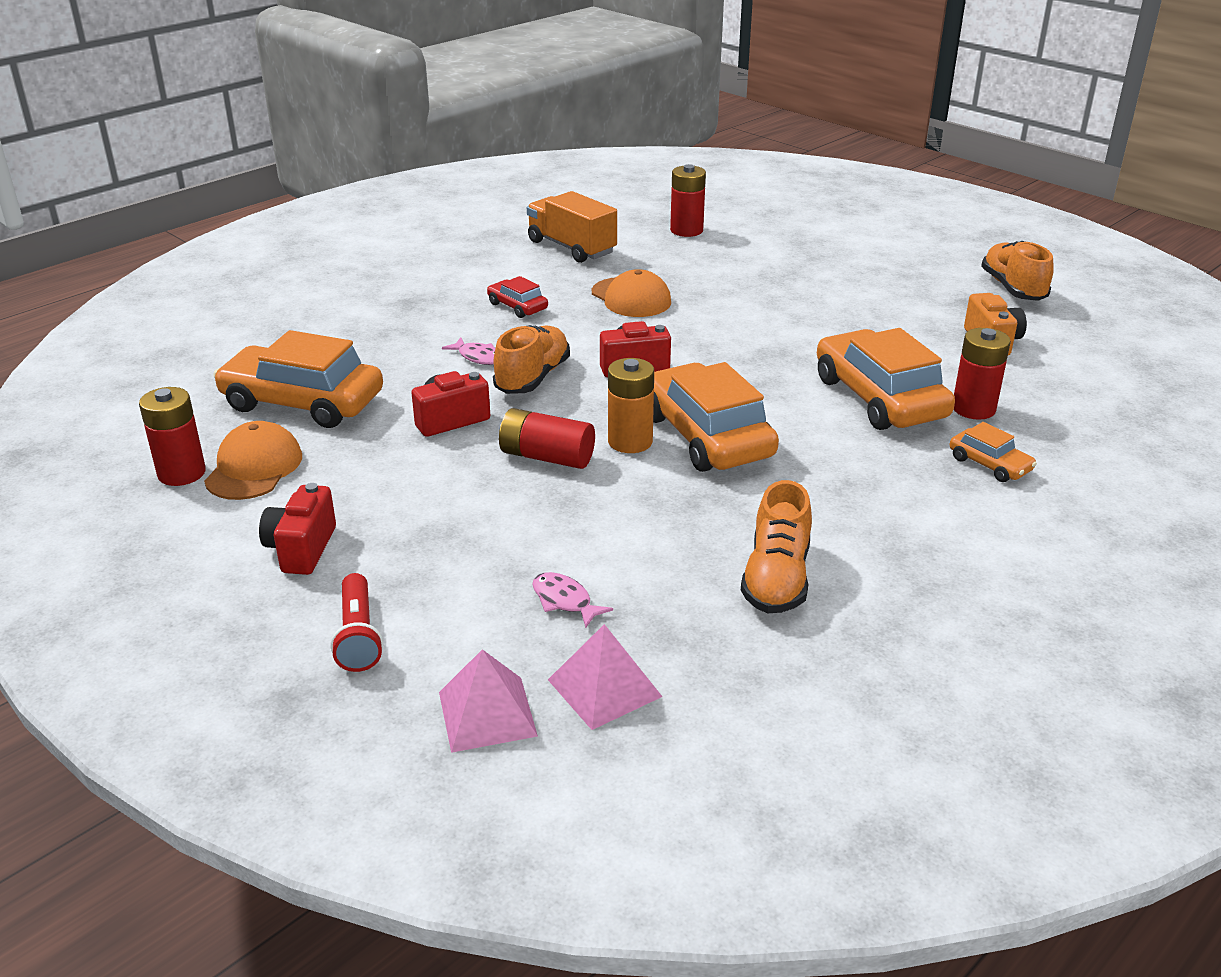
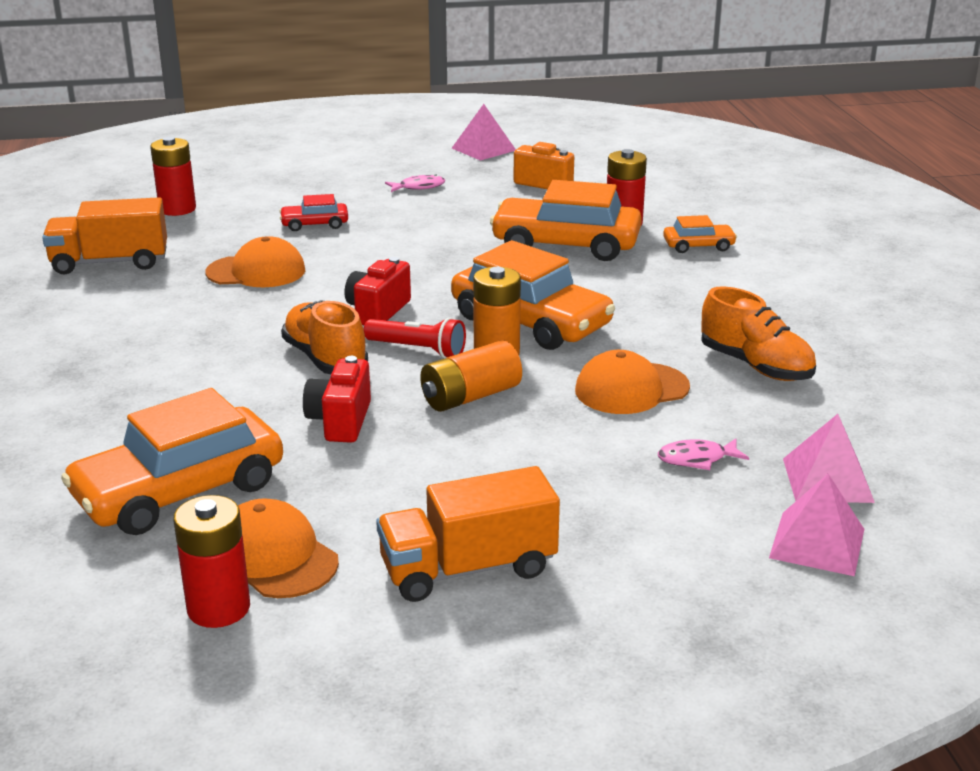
camera: 55 degrees left, 5 degrees down
red camera [259,483,336,575] -> orange truck [376,466,560,602]
red flashlight [330,573,383,672] -> red flashlight moved to [364,318,466,359]
pink fish [442,337,495,365] -> pink fish moved to [385,174,445,192]
red car [487,276,548,318] -> red car moved to [279,194,348,231]
red battery [499,408,595,469] -> orange battery [420,340,522,412]
orange car [653,362,779,472] -> orange car turned 150 degrees counterclockwise [451,240,615,350]
orange shoe [981,241,1054,301] -> pink pyramid [452,104,516,161]
none -> orange cap [575,350,690,414]

